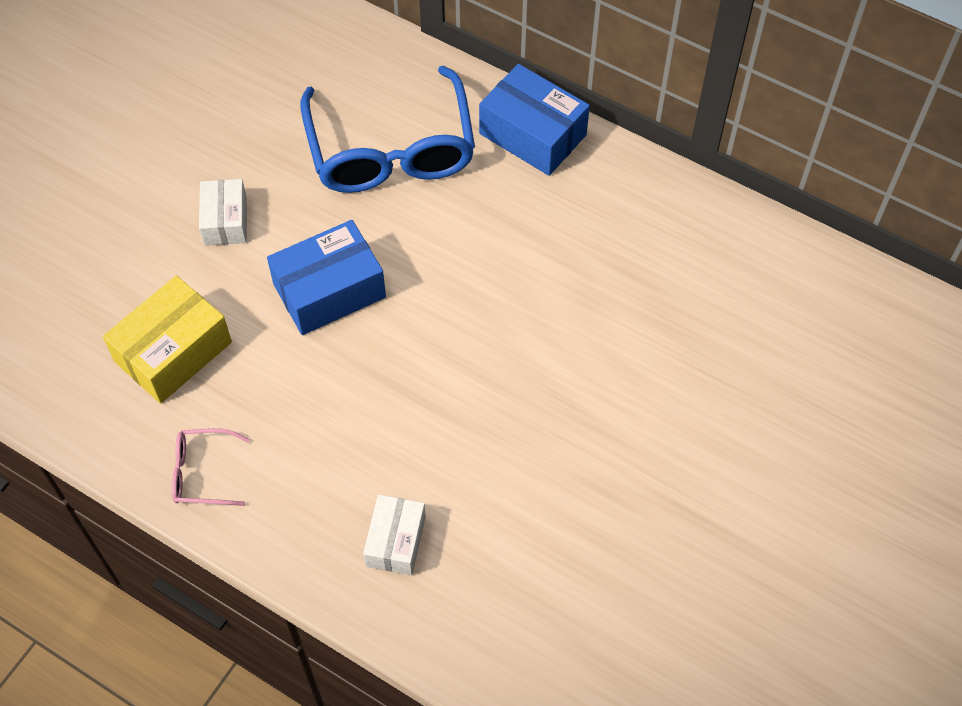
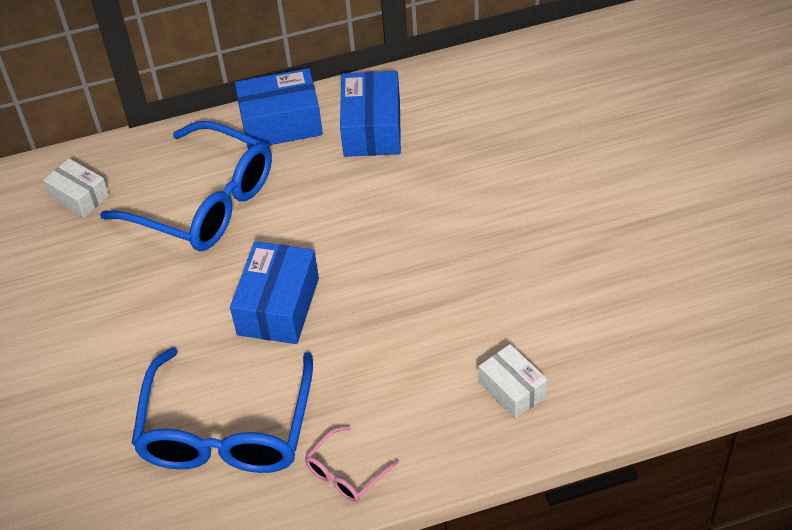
camera: 45 degrees left, 10 degrees down
yellow box [103,276,232,404] -> blue glasses [132,347,313,473]
white box [199,179,247,246] -> white box moved to [43,158,109,218]
none -> blue box [340,71,401,157]

